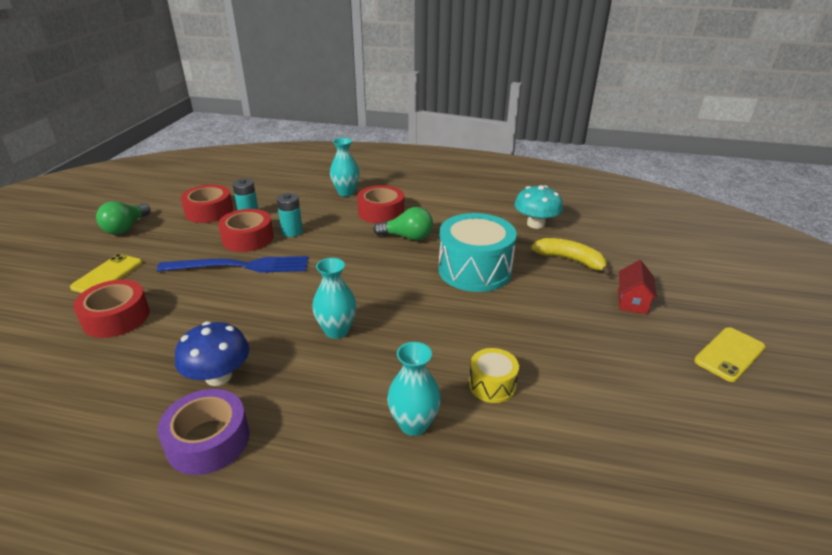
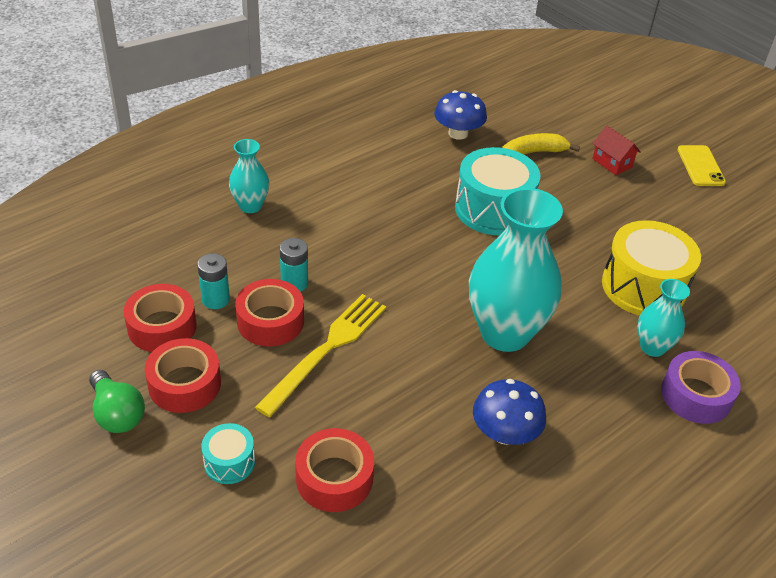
camera: 55 degrees left, 10 degrees up
yellow phone [70,254,143,293] -> turquoise drum [201,423,255,484]
blue fork [157,256,308,273] -> yellow fork [255,294,386,417]
purple tape [158,389,249,475] -> purple tape moved to [661,351,741,424]
turquoise vase [312,258,357,339] -> turquoise vase [469,188,563,352], size x1.99
red tape [357,185,404,224] -> red tape moved to [145,338,221,413]
green light bulb [373,207,433,240] -> none
yellow drum [469,348,519,403] -> yellow drum [602,220,701,316], size x2.04
turquoise mushroom [514,185,563,229] -> blue mushroom [434,90,487,140]

